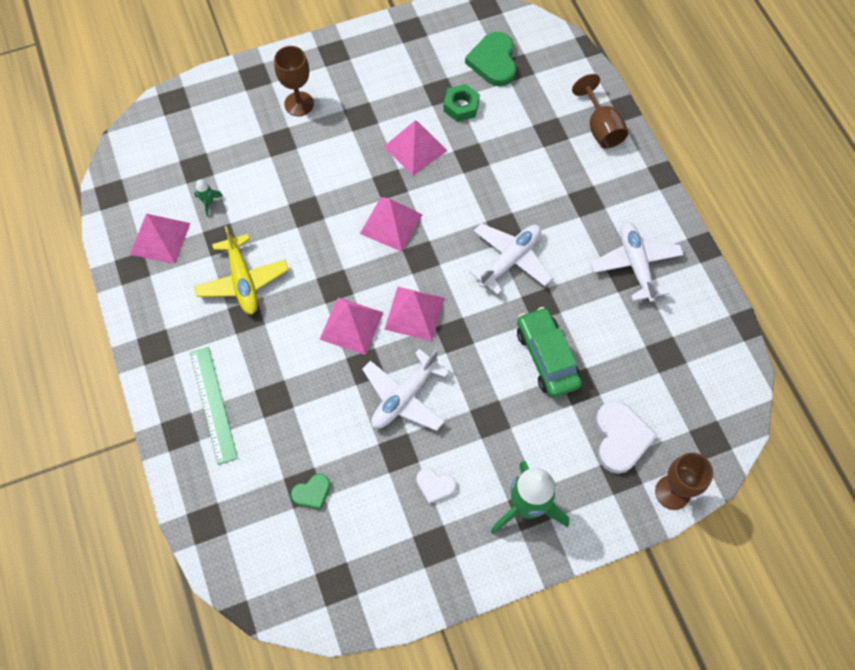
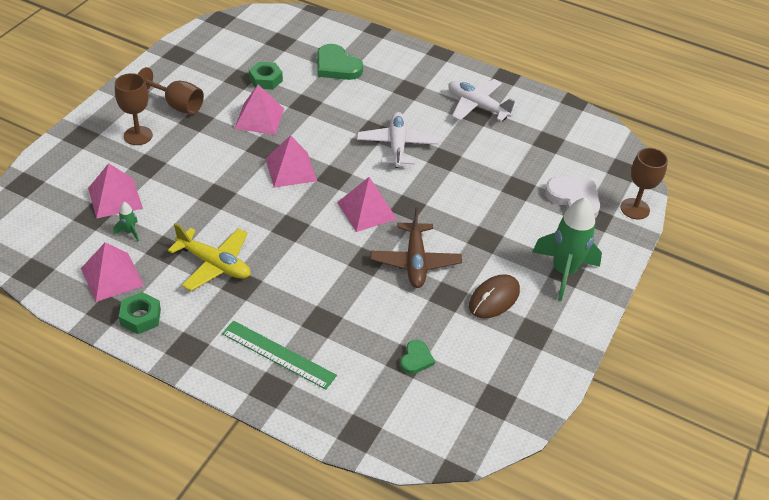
camera: 45 degrees left, 20 degrees down
pink pyramid [319,297,383,355] -> pink pyramid moved to [88,163,143,219]
white plane [362,349,449,431] -> brown plane [371,208,462,288]
white heart [416,468,456,504] -> brown mouse [469,274,520,318]
green heart [465,32,516,86] -> green heart moved to [317,44,363,80]
green car [517,307,582,398] -> none
brown goblet [572,74,629,149] -> brown goblet moved to [138,67,204,115]
none -> green nut [119,292,161,334]

